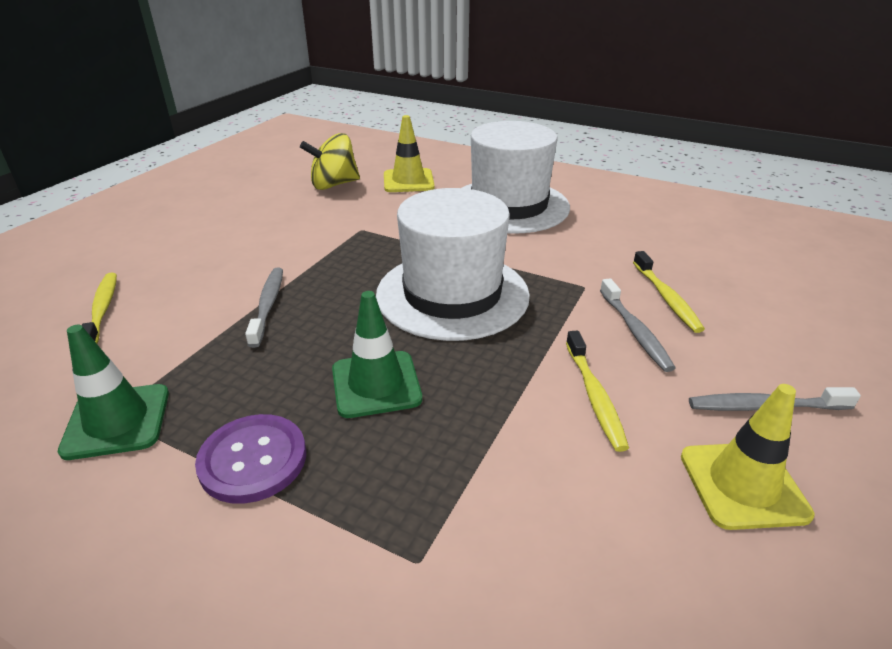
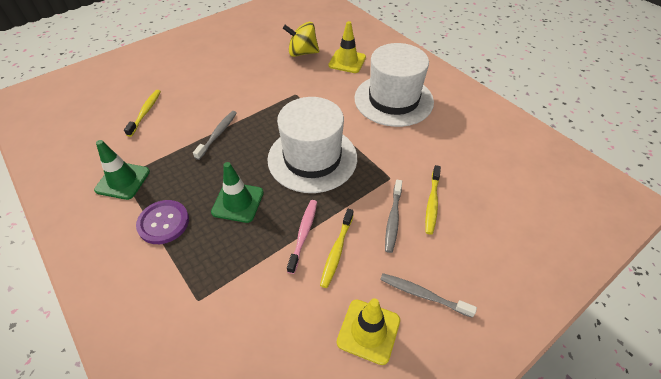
camera: 25 degrees right, 15 degrees up
none -> pink toothbrush [287,200,317,274]

